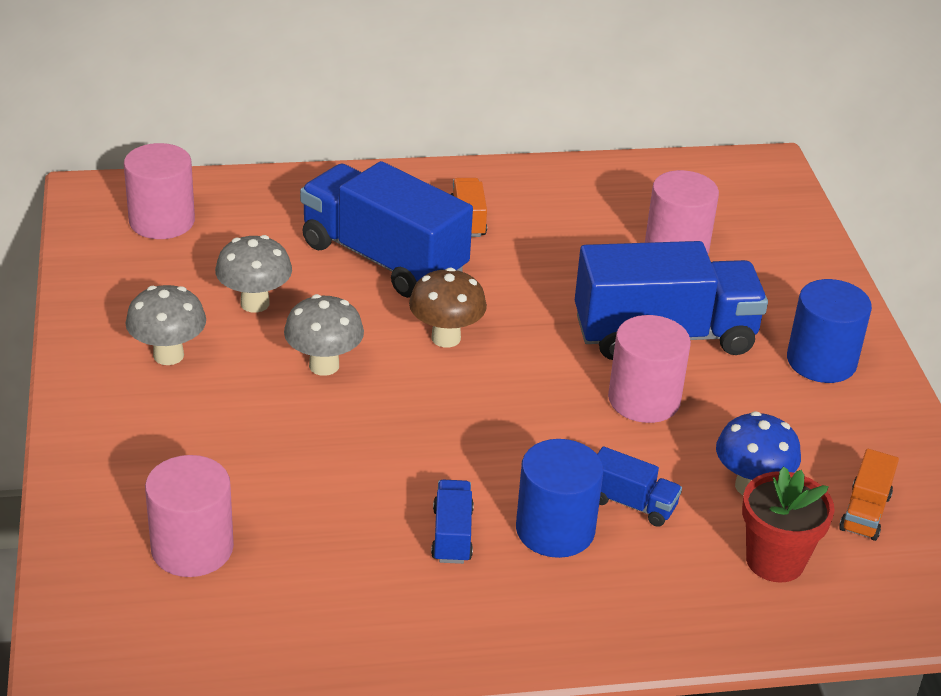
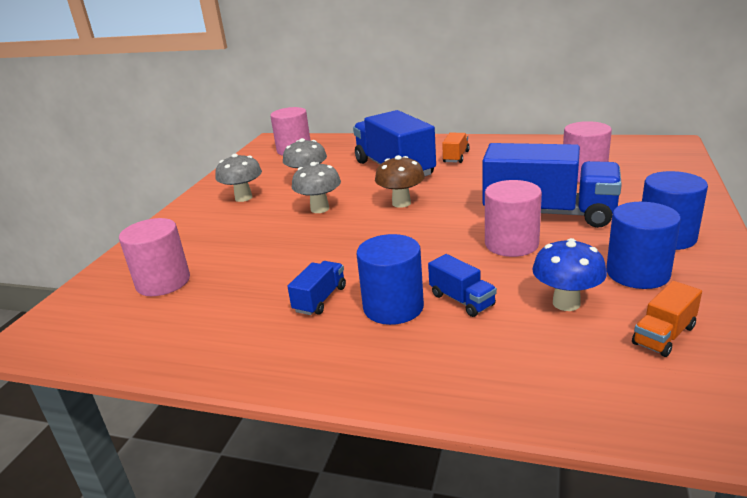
camera: 30 degrees right, 10 degrees down
red flower pot [742,467,835,583] -> none
none -> blue cylinder [606,202,681,289]

